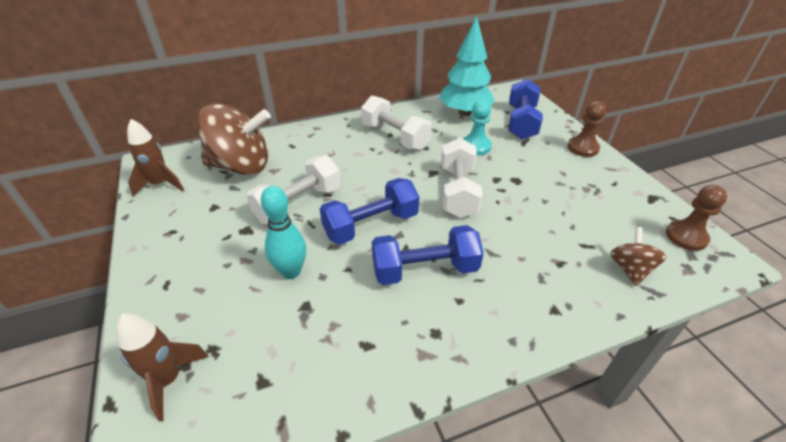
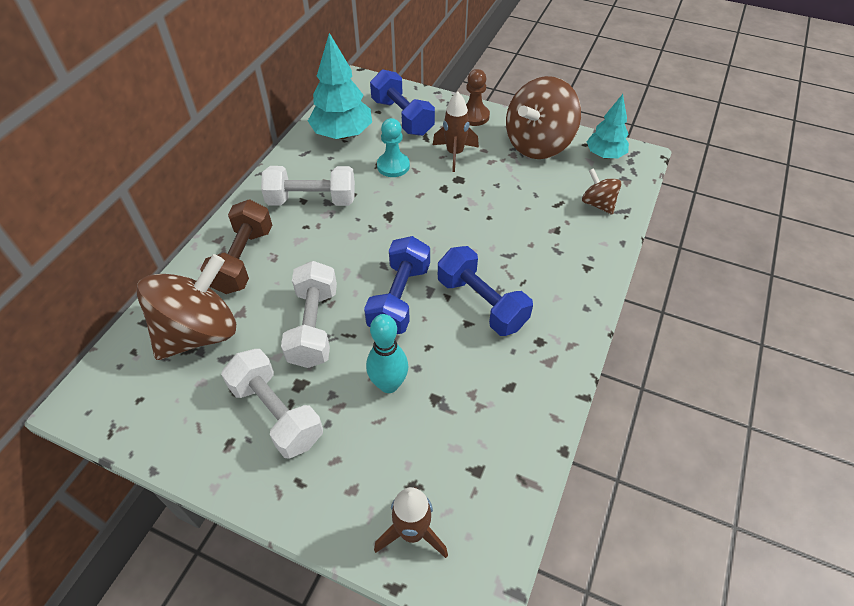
camera: 45 degrees left, 10 degrees up
brown rocket [127,119,184,196] -> brown rocket moved to [433,92,479,172]
blue dumbbell [372,225,484,285] -> blue dumbbell turned 75 degrees counterclockwise [438,246,533,336]
white dumbbell [441,138,483,218] -> white dumbbell moved to [221,349,323,459]
brown pawn [666,185,727,251] -> turquoise tree [587,94,629,158]
none -> brown dumbbell [200,199,272,294]
none -> brown spinning top [506,76,581,159]

